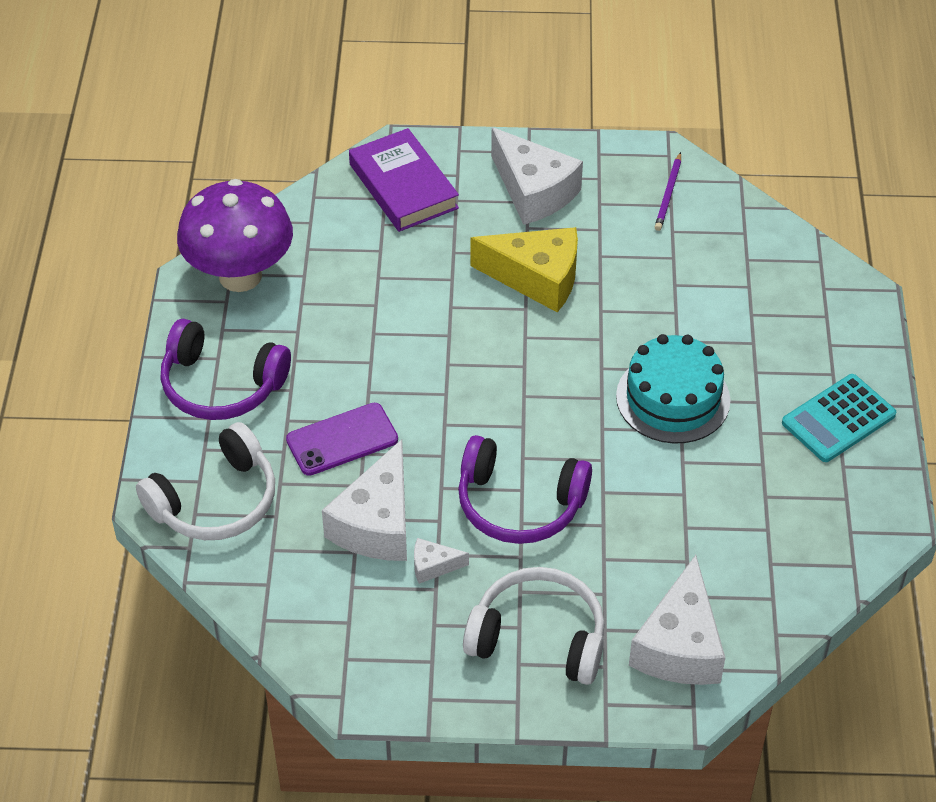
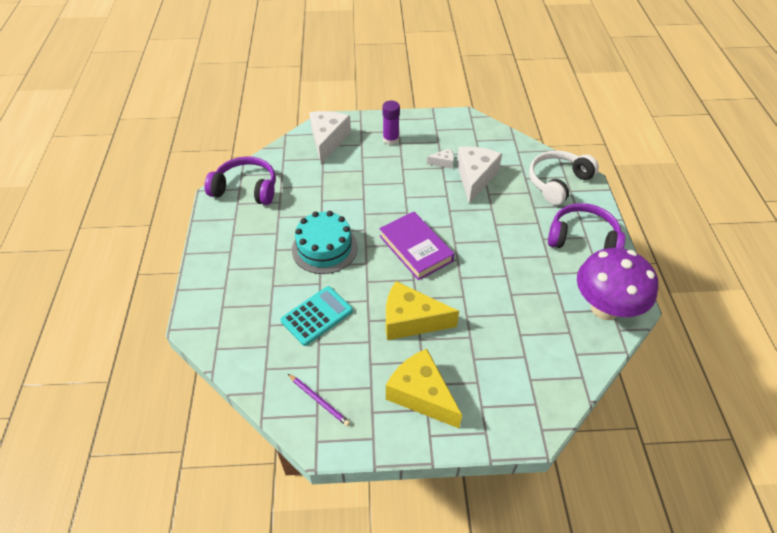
camera: 175 degrees right, 0 degrees up
purple phone [286,403,398,476] -> none
purple book [349,128,459,232] -> purple book moved to [379,211,454,280]
purple headphones [458,435,592,544] -> purple headphones moved to [204,156,276,205]
white headphones [463,567,605,685] -> purple glue stick [382,101,400,145]
white cheese [491,127,583,225] -> yellow cheese [386,349,462,428]
purple pencil [655,152,681,231] -> purple pencil turned 120 degrees clockwise [288,374,350,426]
turquoise calculator [782,374,896,462] -> turquoise calculator moved to [280,286,353,346]

